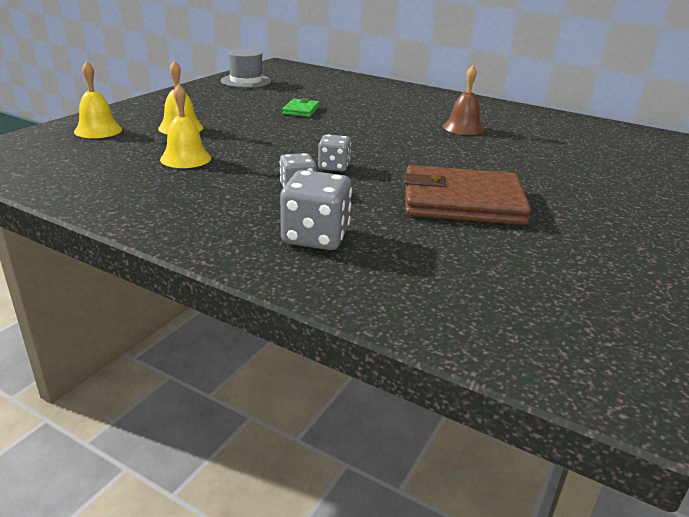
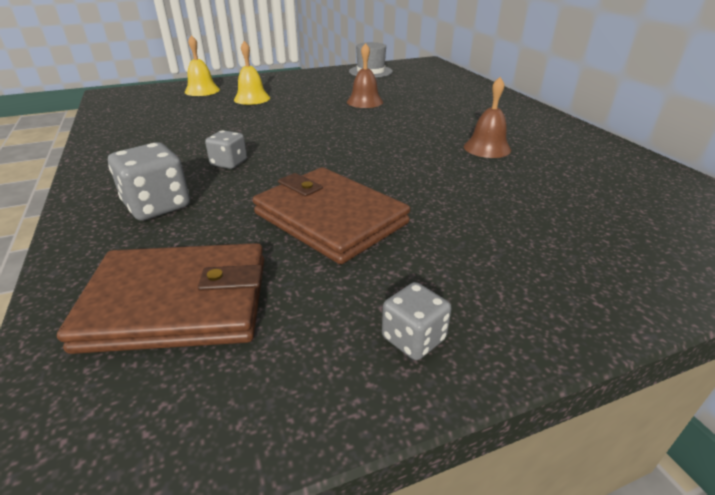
camera: 40 degrees right, 5 degrees up
yellow bell [160,84,211,168] -> none
green wallet [282,98,320,117] -> brown bell [347,43,383,108]
grey dice [318,134,351,171] -> grey dice moved to [382,282,451,360]
none -> brown wallet [57,243,264,354]

